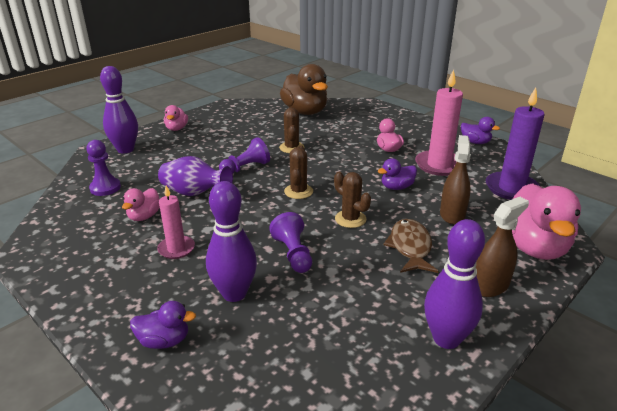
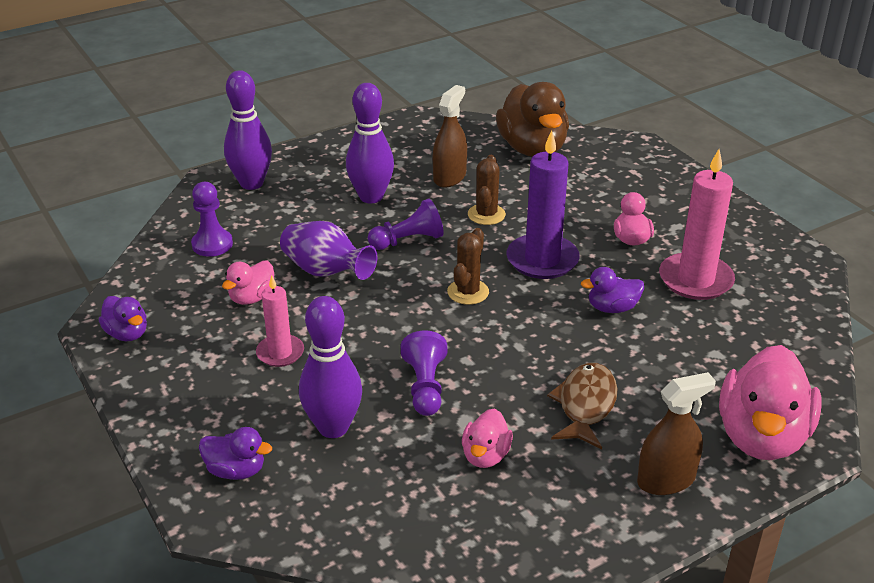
camera: 15 degrees right, 5 degrees up
pink duck [164,105,188,131] -> pink duck moved to [462,408,513,468]
brown cactus [334,172,371,228] -> none
purple bowling pin [424,219,485,349] -> purple bowling pin moved to [346,83,394,203]
brown spray bottle [440,135,471,224] -> brown spray bottle moved to [433,85,467,187]
purple duck [461,117,500,144] -> purple duck moved to [99,296,147,341]
purple candle [486,87,544,200] -> purple candle moved to [507,131,580,279]

